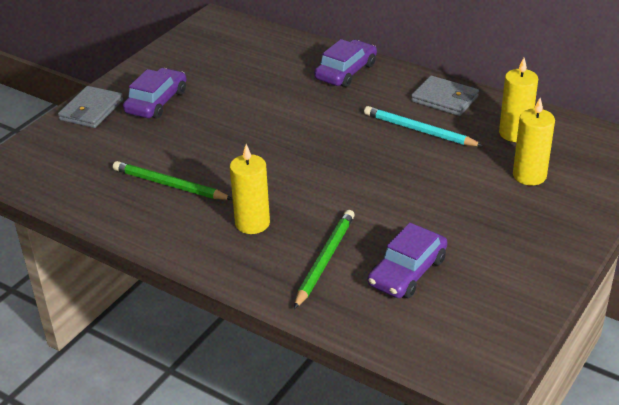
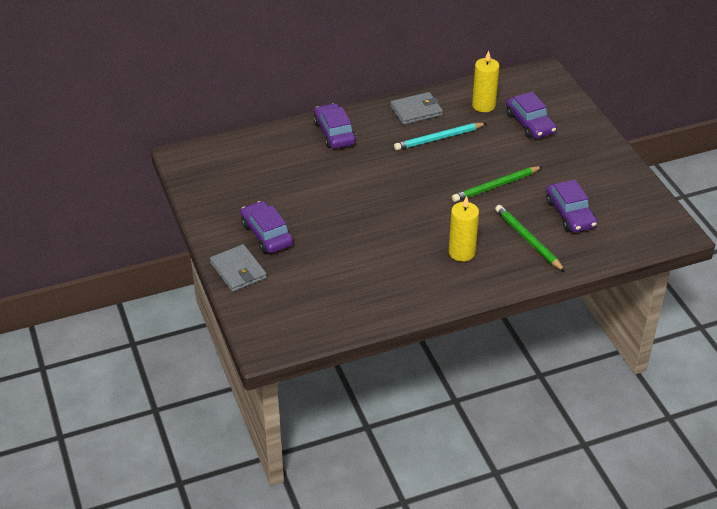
camera: 55 degrees left, 5 degrees up
green pencil [113,161,232,200] -> green pencil moved to [452,166,543,202]
yellow candle [513,98,555,185] -> purple car [506,92,557,138]

